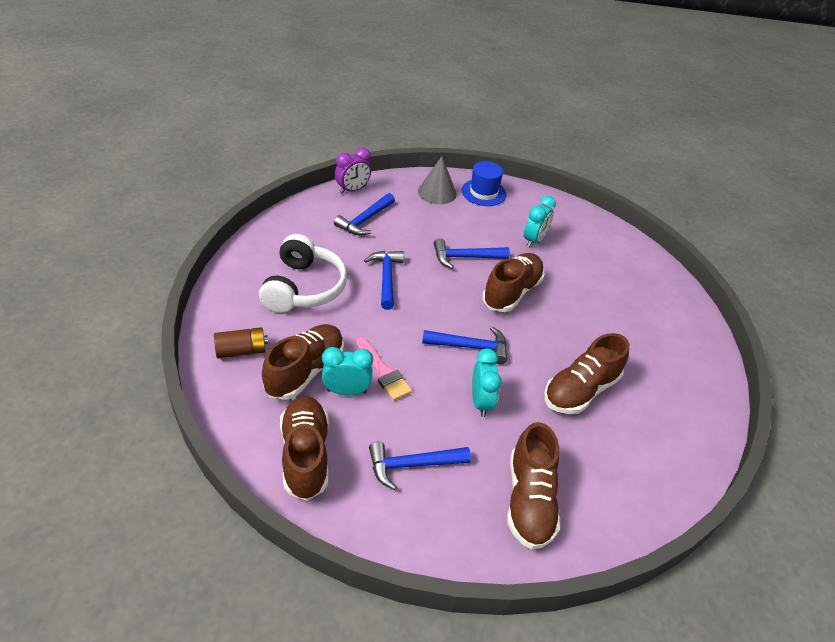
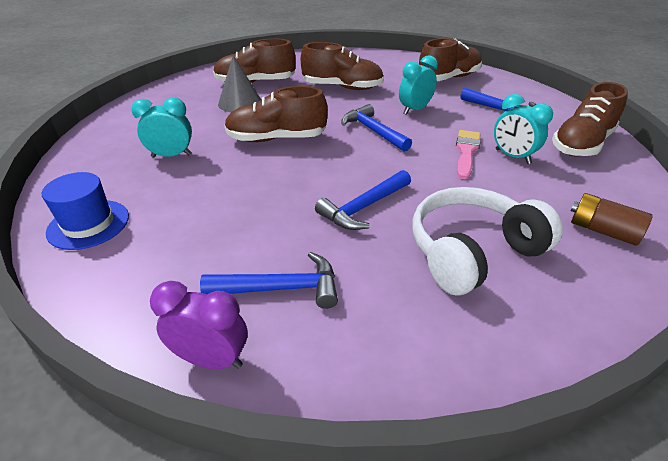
camera: 125 degrees left, 5 degrees down
brown shoe [262,324,344,400] -> brown shoe moved to [213,38,295,83]
grey cone [418,156,457,204] -> grey cone moved to [218,55,261,112]
blue hammer [434,238,510,269] -> none

